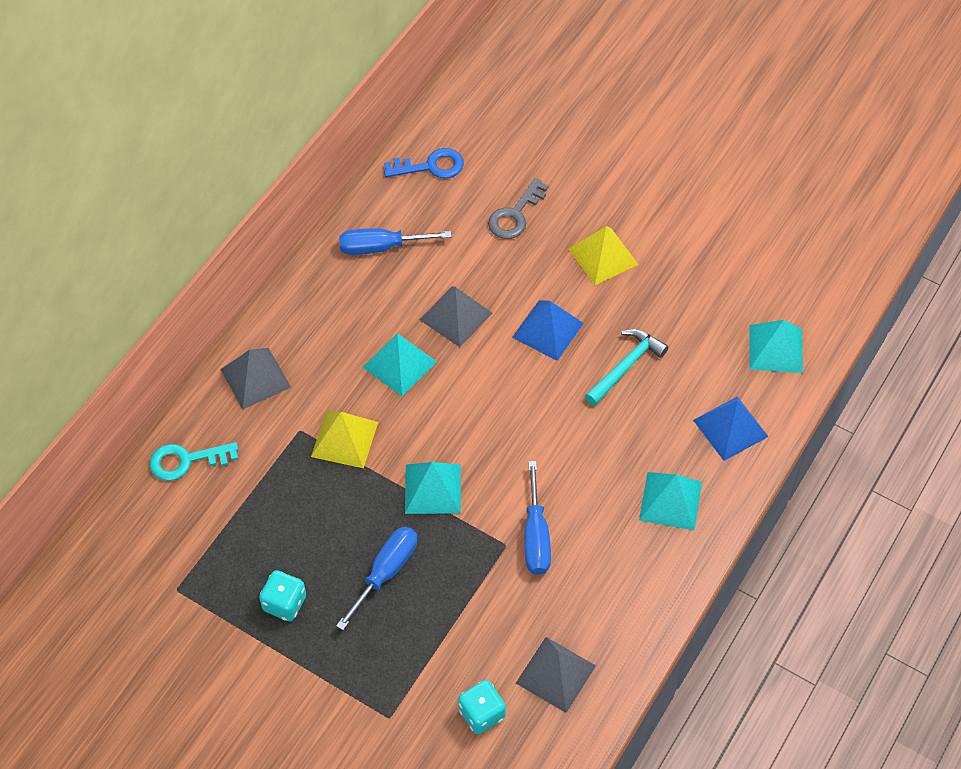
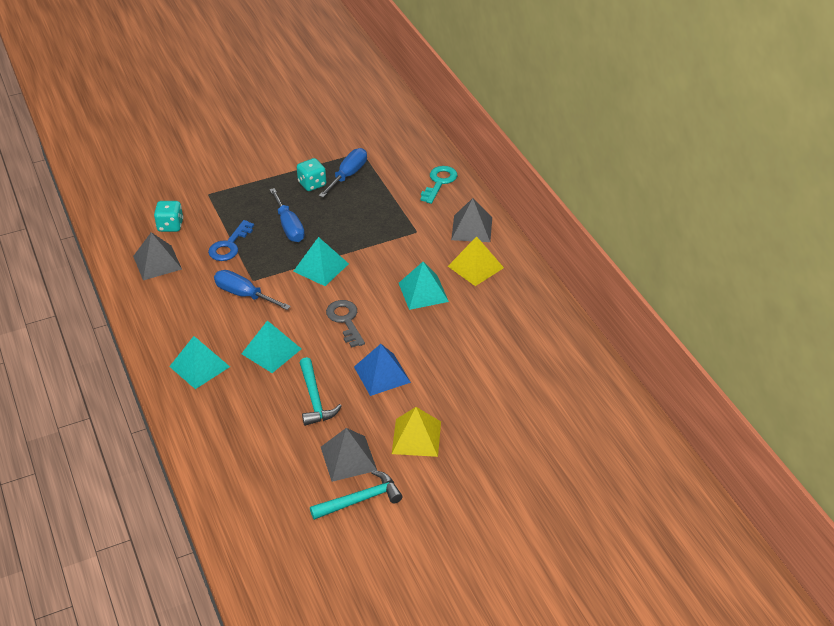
camera: 125 degrees right, 15 degrees down
yellow pyramid [311,411,378,468] -> yellow pyramid moved to [448,236,504,286]
blue screwdriver [339,228,451,255] -> blue screwdriver moved to [319,148,367,198]
blue key [384,148,464,178] -> blue key moved to [208,220,254,261]
grey pyramid [420,286,492,347] -> grey pyramid moved to [321,428,377,482]
grey key [488,178,548,239] -> grey key moved to [326,300,365,348]
blue pyramid [693,397,769,461] -> none
turquoise pyramid [749,320,803,373] -> turquoise pyramid moved to [241,320,301,373]
none -> turquoise hammer [310,470,403,520]

